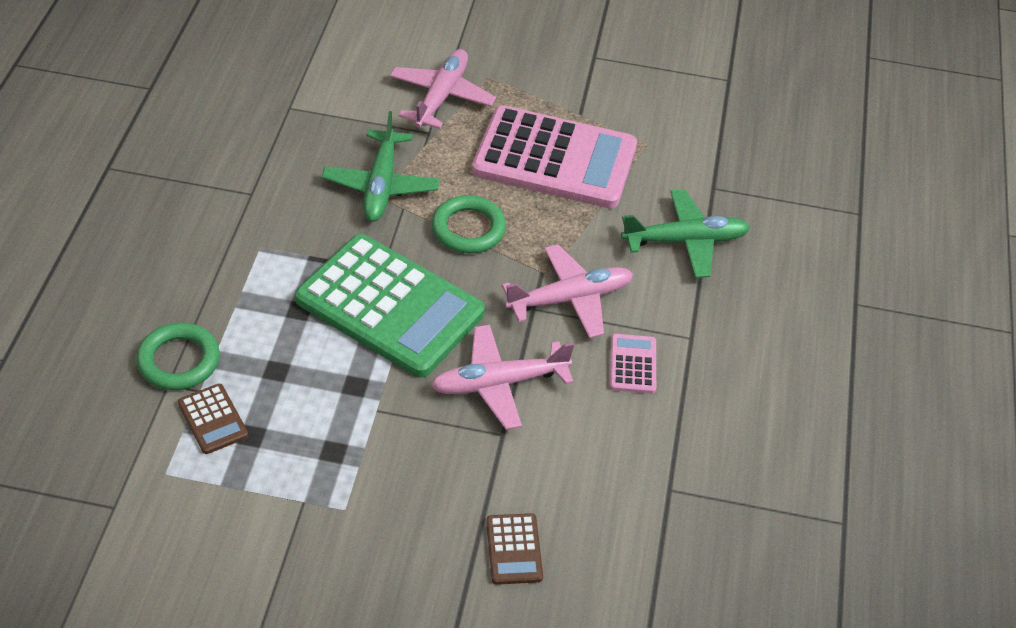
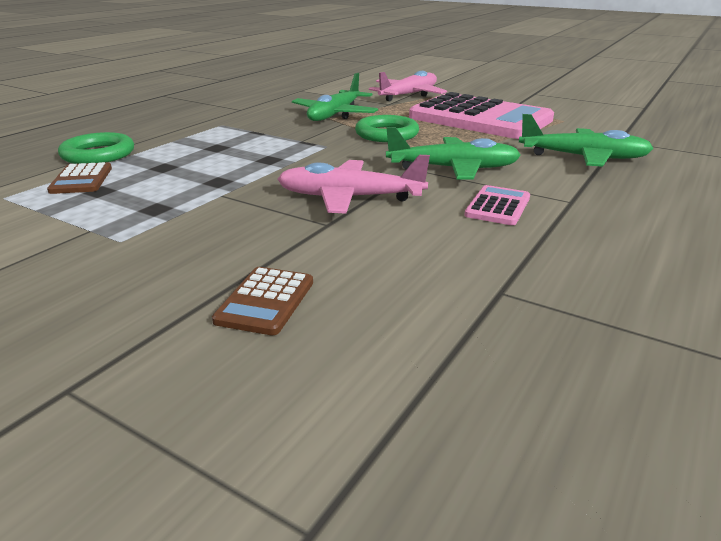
camera: 25 degrees right, 20 degrees down
green calculator [295,234,485,378] -> none
pink plane [502,244,633,338] -> green plane [386,127,521,179]

